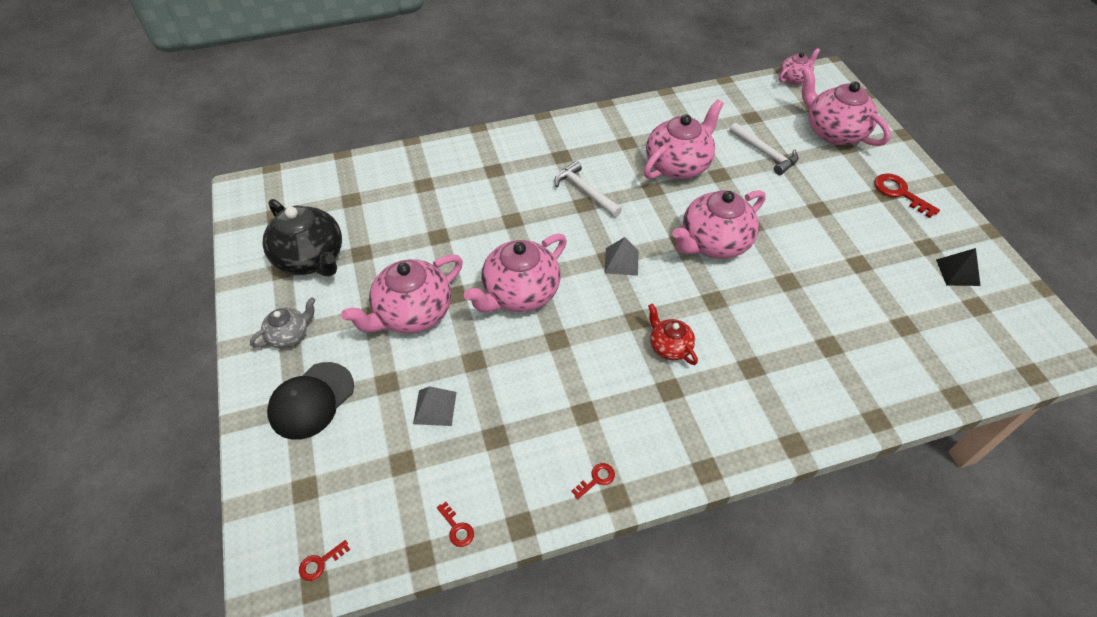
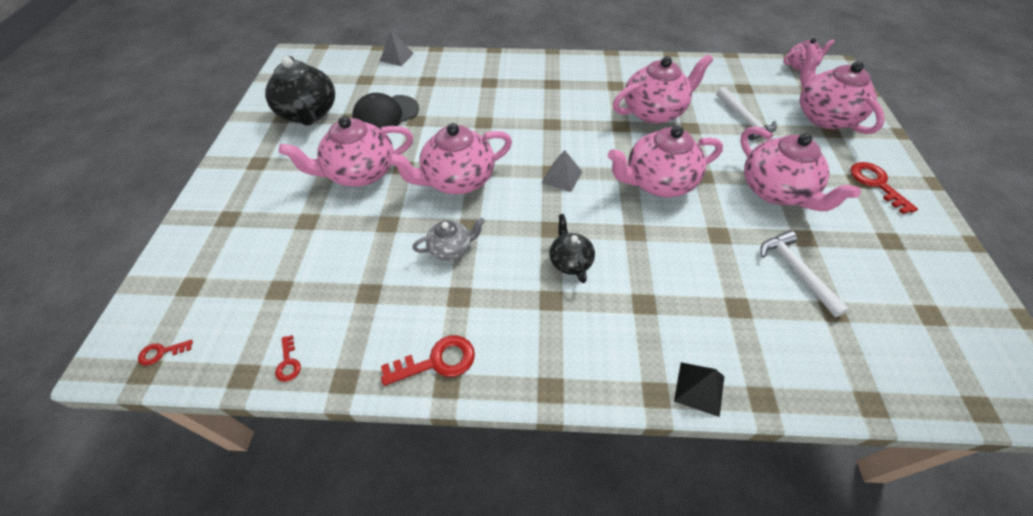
camera: 20 degrees right, 0 degrees up
grey teapot [250,297,316,348] -> grey teapot moved to [412,218,485,261]
black cap [267,362,354,440] -> black cap moved to [352,93,419,129]
grey pyramid [413,386,457,426] -> grey pyramid moved to [380,31,414,66]
white hammer [554,161,622,217] -> white hammer moved to [761,231,849,317]
red key [571,463,615,500] -> red key [381,335,475,386], size x1.85
red teapot [648,304,698,365] -> black teapot [549,214,595,283]
black pyramid [936,248,980,286] -> black pyramid moved to [674,362,724,417]
none -> pink teapot [740,127,861,211]

